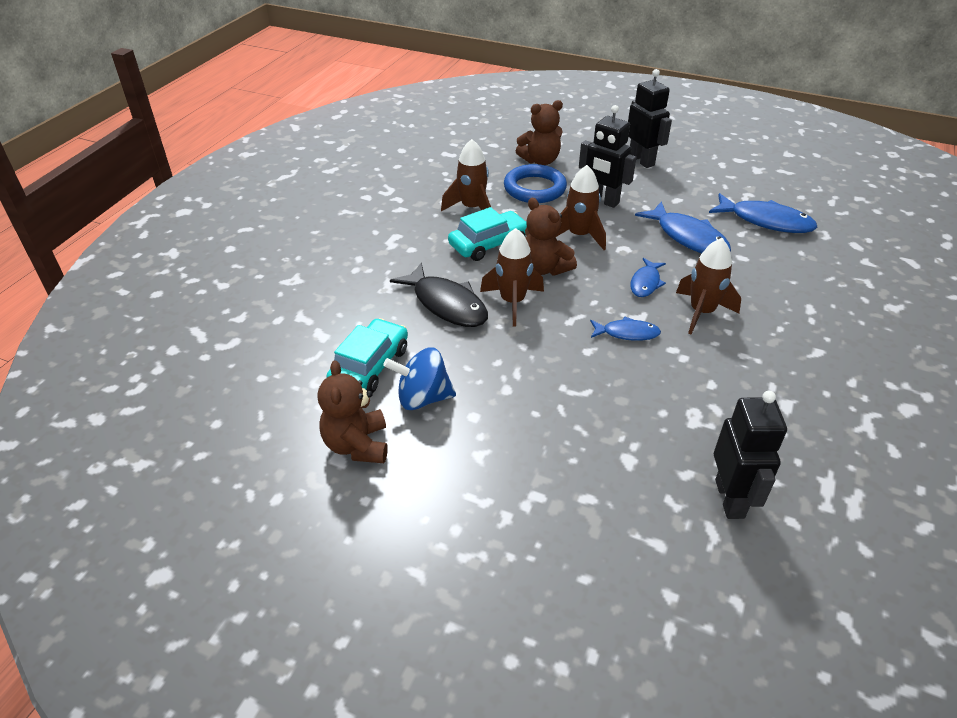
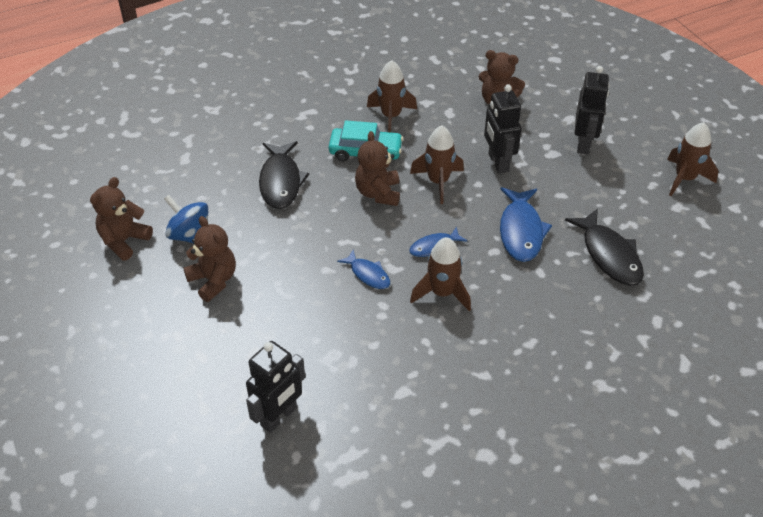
camera: 40 degrees right, 5 degrees up
turquoise car [326,318,408,393] -> none
brown rocket [480,228,544,326] -> brown rocket moved to [667,122,718,196]
blue ring [504,164,567,203] -> none
blue fish [709,193,817,233] -> black fish [565,208,644,286]
none -> brown teddy bear [183,216,236,302]

